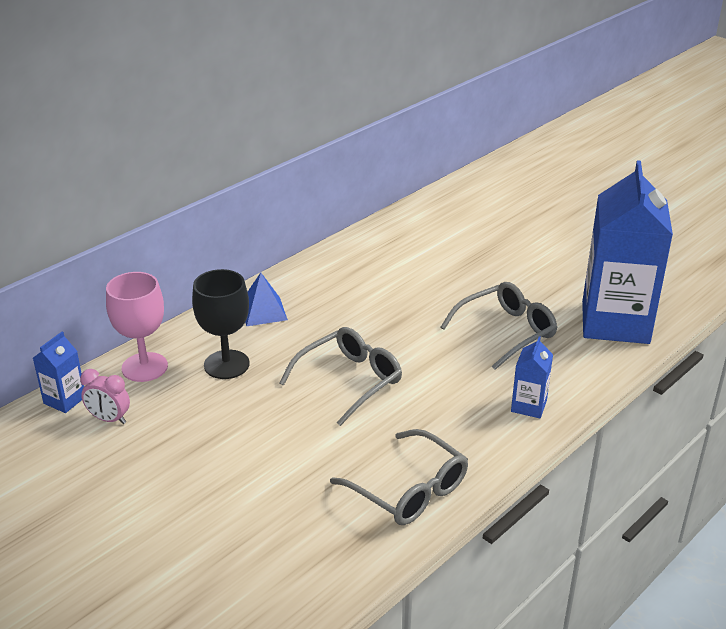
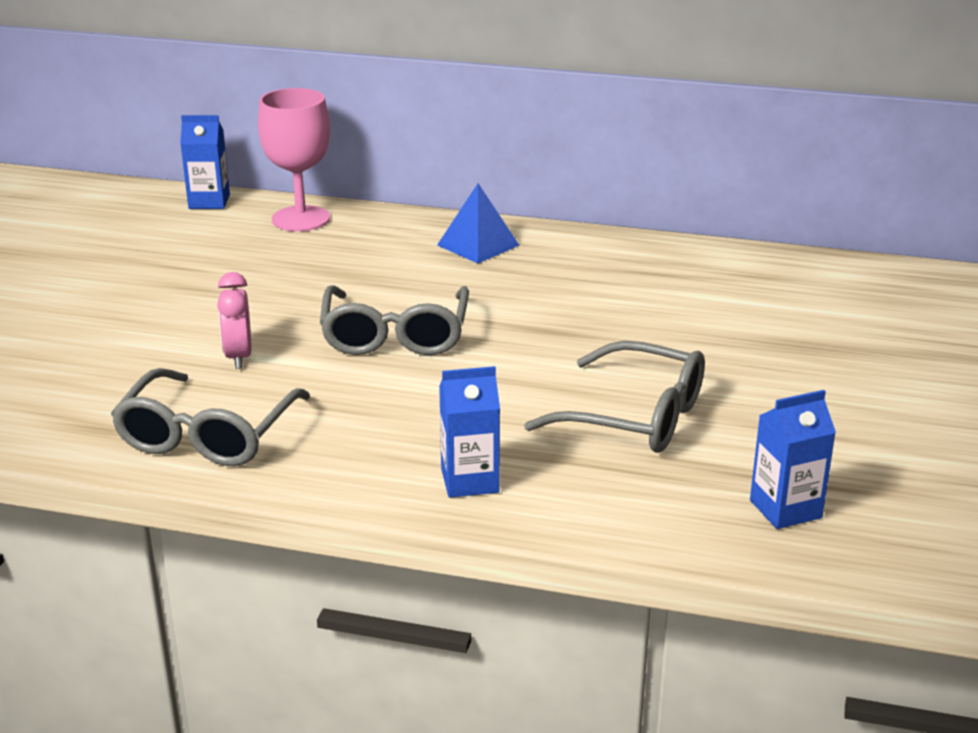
camera: 60 degrees right, 5 degrees down
pink clock [80,369,130,424] -> pink clock moved to [217,272,251,369]
black goblet [192,269,250,379] -> none
grey glasses [279,327,402,426] -> grey glasses turned 75 degrees clockwise [320,286,469,355]
blue carton [582,160,673,344] -> blue carton [750,390,836,529], size x0.42

